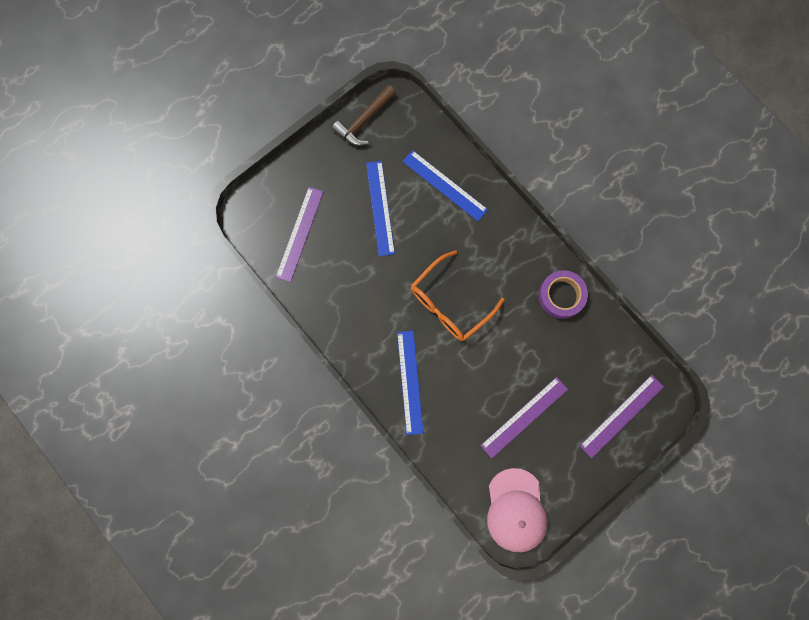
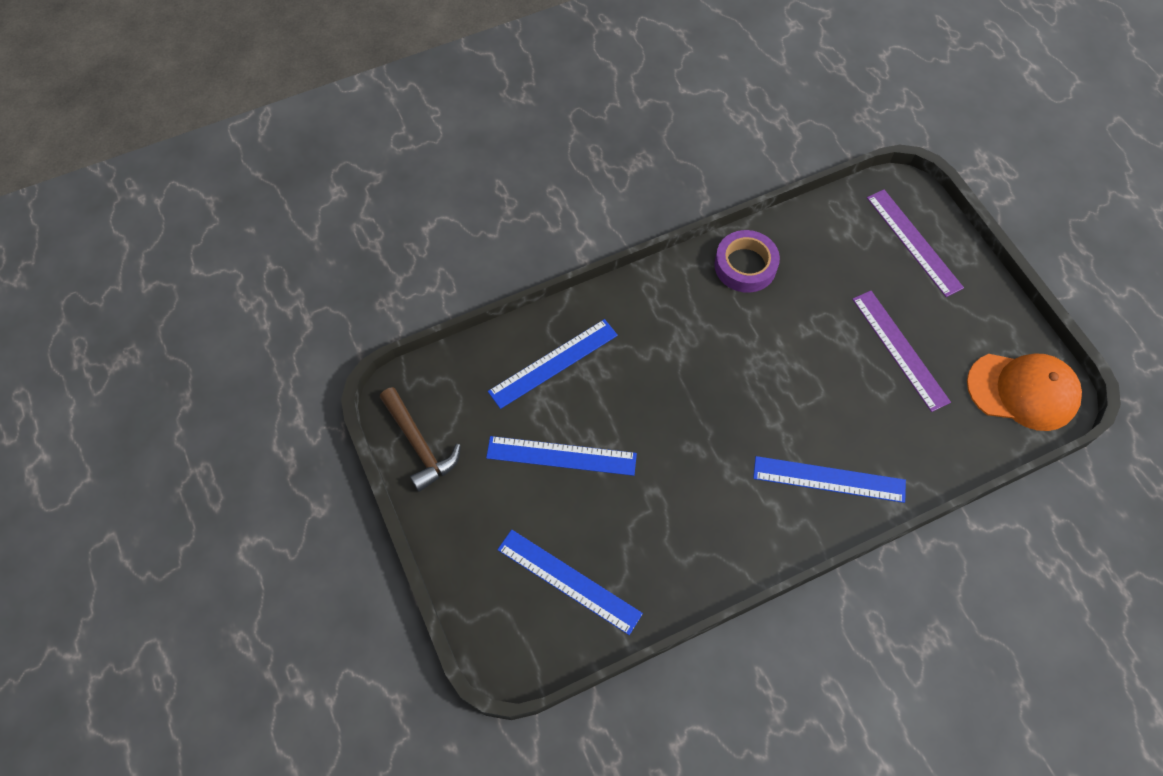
camera: 75 degrees left, 15 degrees down
purple ruler [276,187,324,282] -> blue ruler [497,530,643,635]
orange glasses [411,251,505,341] -> none
pink cap [487,468,548,552] -> orange cap [967,353,1082,431]

